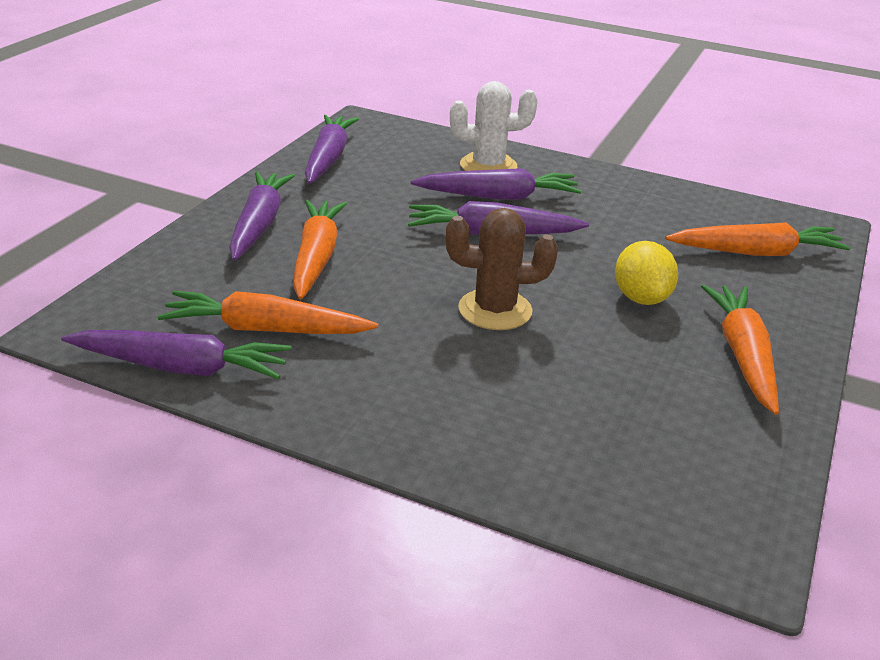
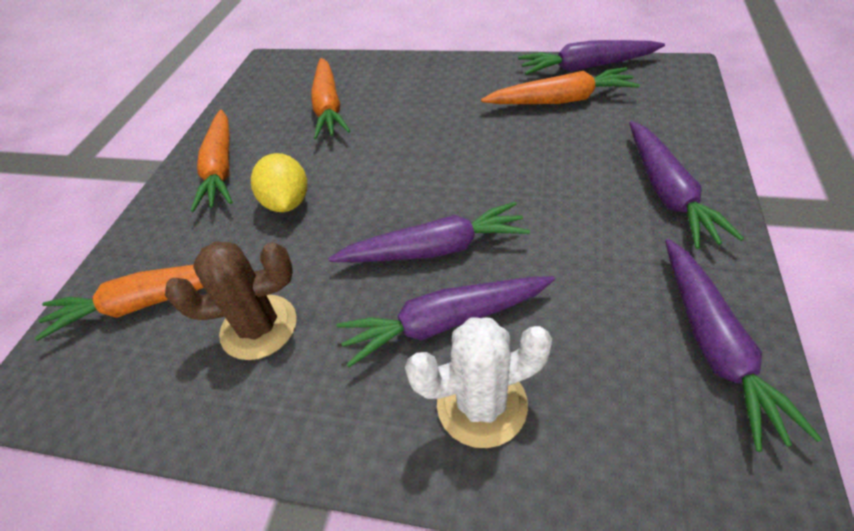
camera: 175 degrees right, 15 degrees up
orange carrot [293,200,347,300] -> orange carrot moved to [311,58,350,139]
brown cactus [446,208,558,330] -> brown cactus moved to [165,241,297,360]

